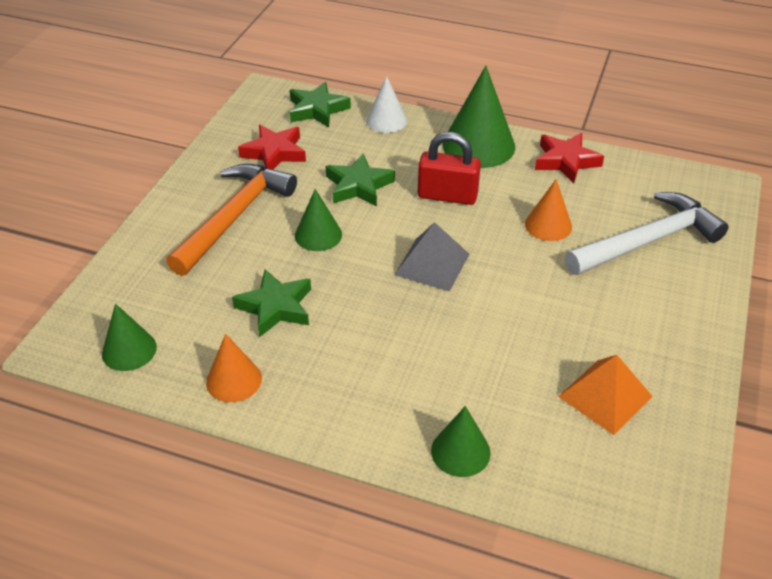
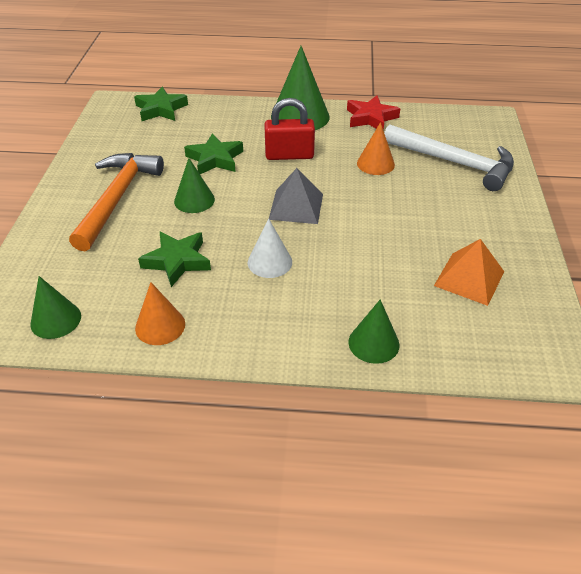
camera: 15 degrees left, 0 degrees up
red star [238,125,306,170] -> none
white cone [366,76,407,133] -> white cone moved to [248,218,292,278]
white hammer [565,192,729,275] -> white hammer turned 75 degrees clockwise [384,124,514,191]

